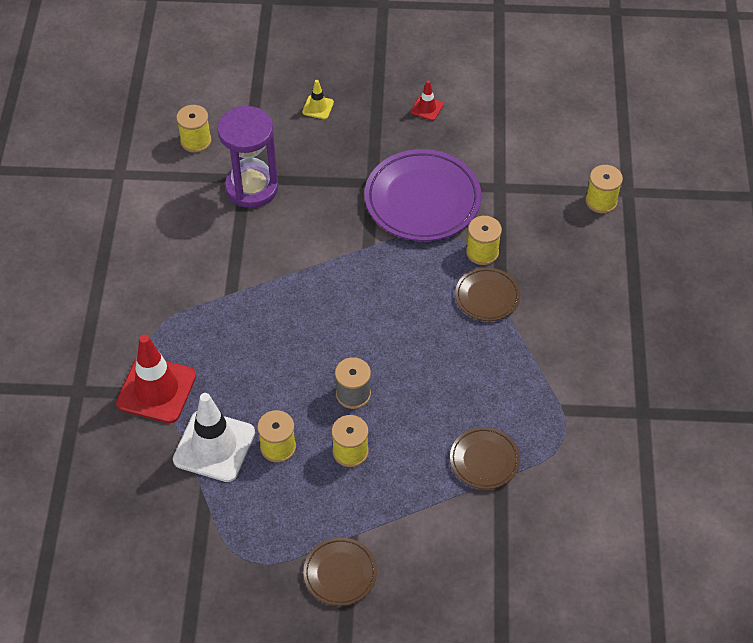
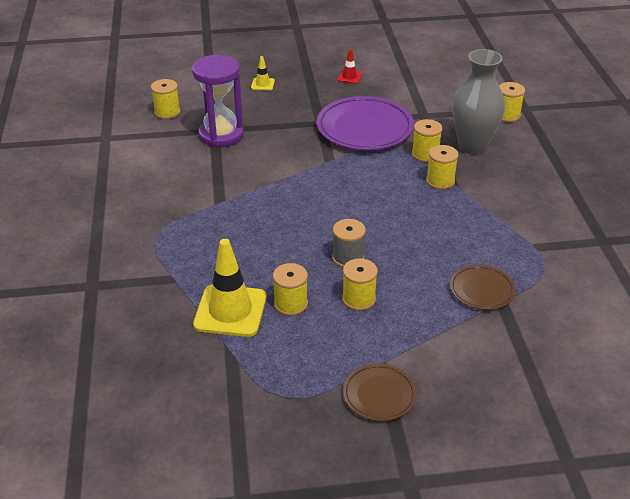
camera: 10 degrees left, 15 degrees down
red traffic cone [116,334,196,423] -> none
white traffic cone [173,393,255,482] -> yellow traffic cone [193,239,267,337]
brown plate [455,267,520,321] -> yellow spool [426,145,458,190]
none -> grey vase [452,49,505,154]

